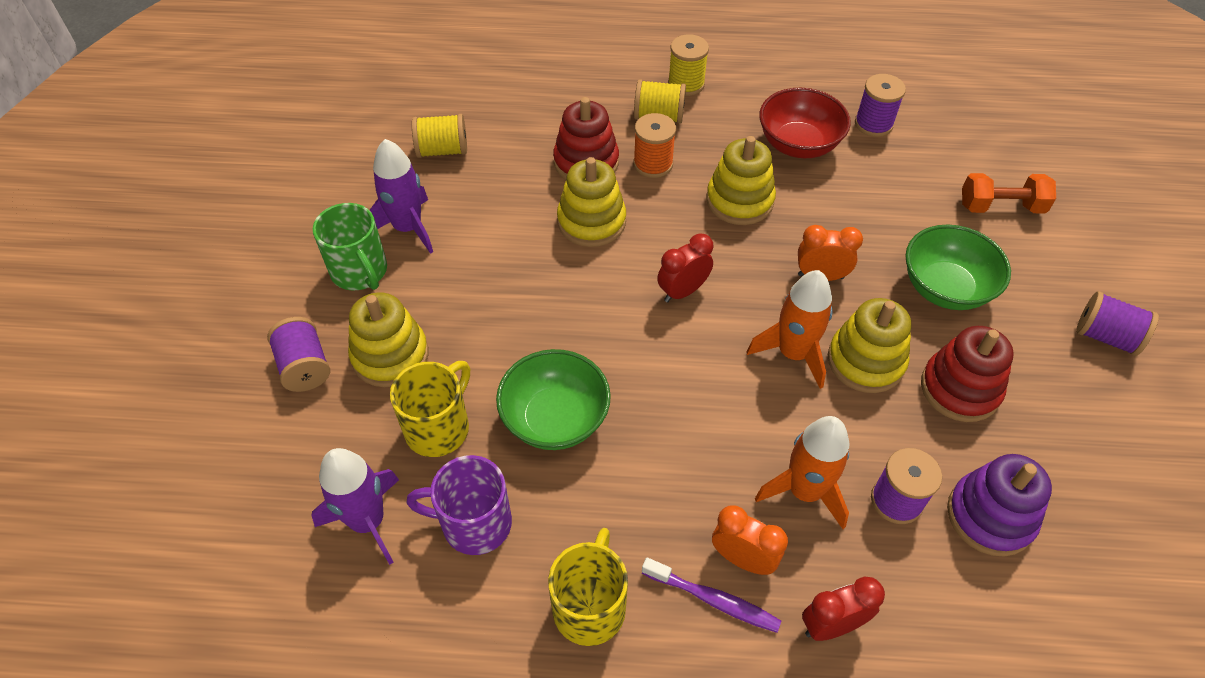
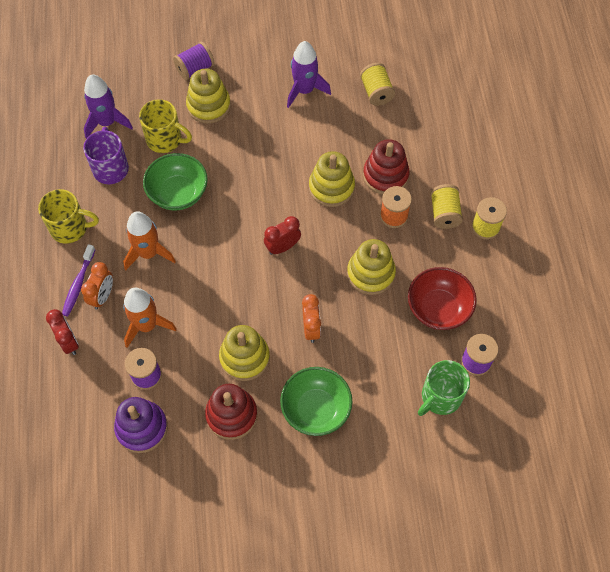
camera: 80 degrees right, 10 degrees up
green mug [313,203,387,290] -> green mug moved to [418,360,470,416]
red clock [657,233,714,303] -> red clock turned 75 degrees counterclockwise [264,216,301,255]
orange rocket [747,270,833,389] -> orange rocket moved to [123,211,176,270]
orange dumbbell [962,173,1056,213] -> none
purple spool [1076,291,1159,356] -> none

